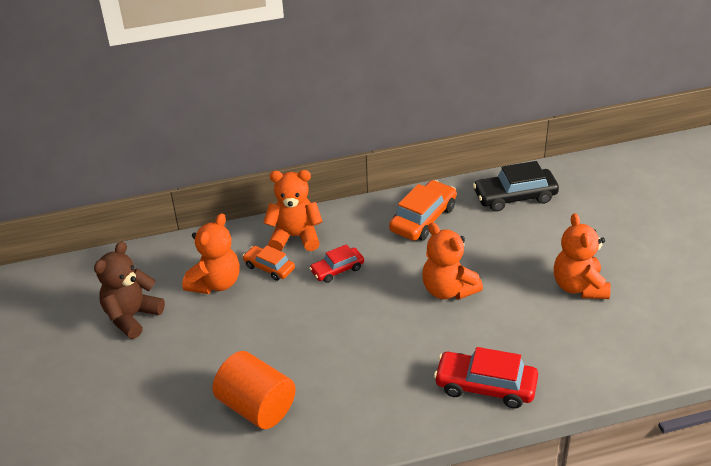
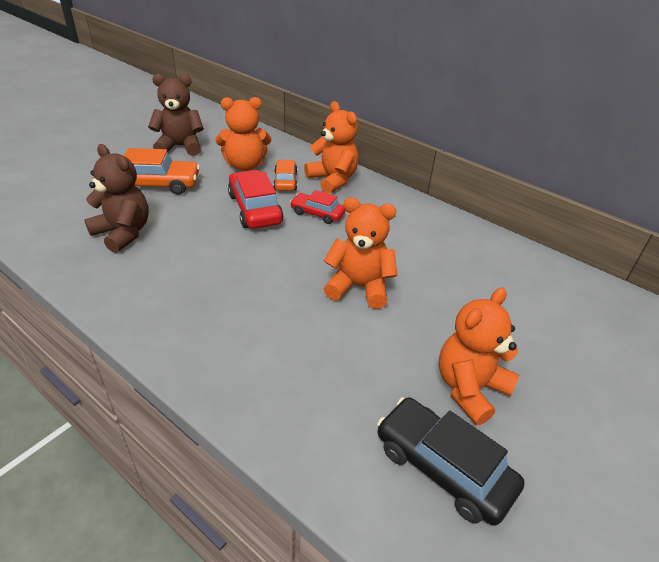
camera: 50 degrees right, 0 degrees up
orange cylinder [212,351,296,429] -> brown teddy bear [85,144,149,253]
orange car [389,180,457,241] -> orange car moved to [124,148,200,195]
orange teddy bear [422,222,483,299] -> orange teddy bear turned 90 degrees clockwise [324,197,397,309]
red car [434,347,538,409] -> red car moved to [228,170,283,229]
black car [473,161,559,212] -> black car moved to [377,397,525,526]

